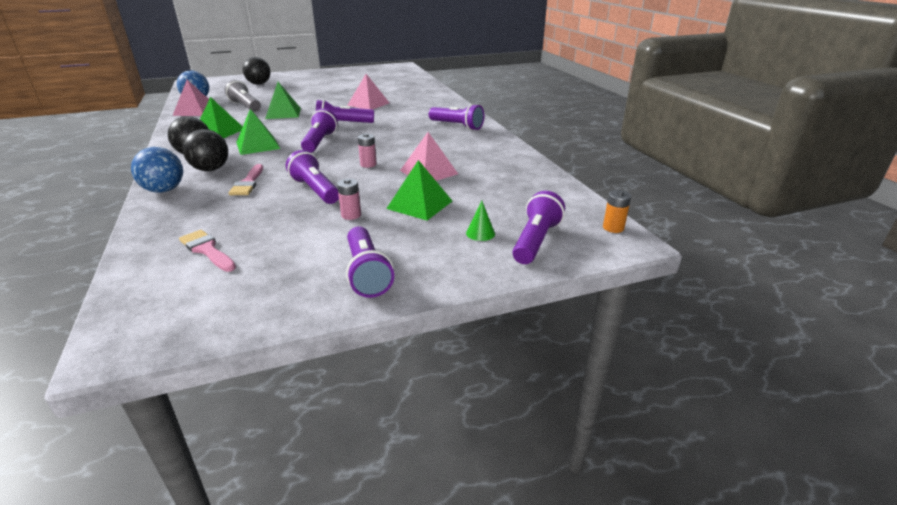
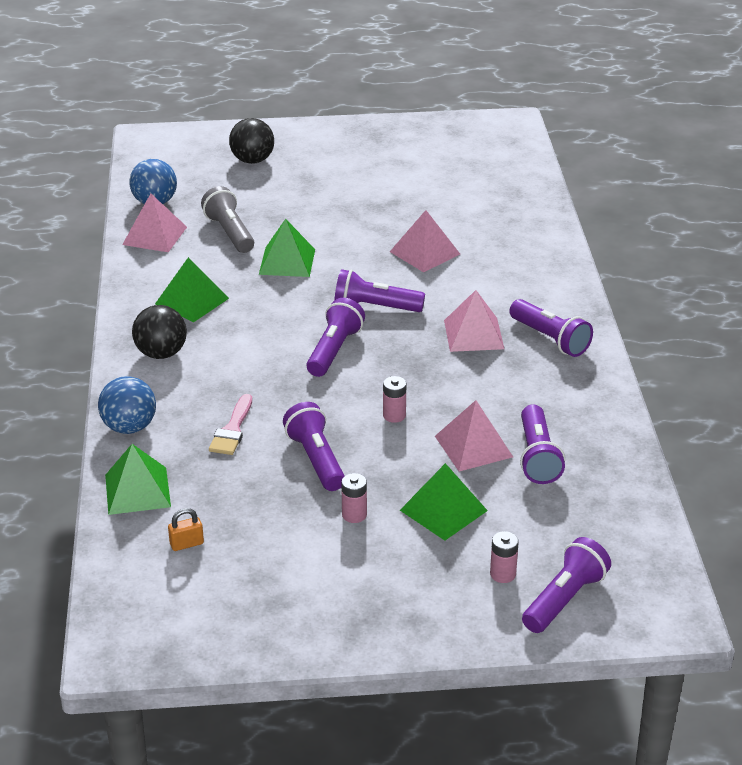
camera: 15 degrees right, 5 degrees up
pink brush [179,230,236,272] -> orange padlock [168,508,204,551]
black ball [182,129,228,171] -> none
green pyramid [236,109,280,155] -> green pyramid moved to [105,444,171,515]
purple flashlight [346,227,394,298] -> purple flashlight moved to [520,404,565,484]
green cone [466,201,495,241] -> pink battery [490,531,519,583]
orange battery [603,190,631,233] -> none
none -> pink pyramid [444,290,504,352]

